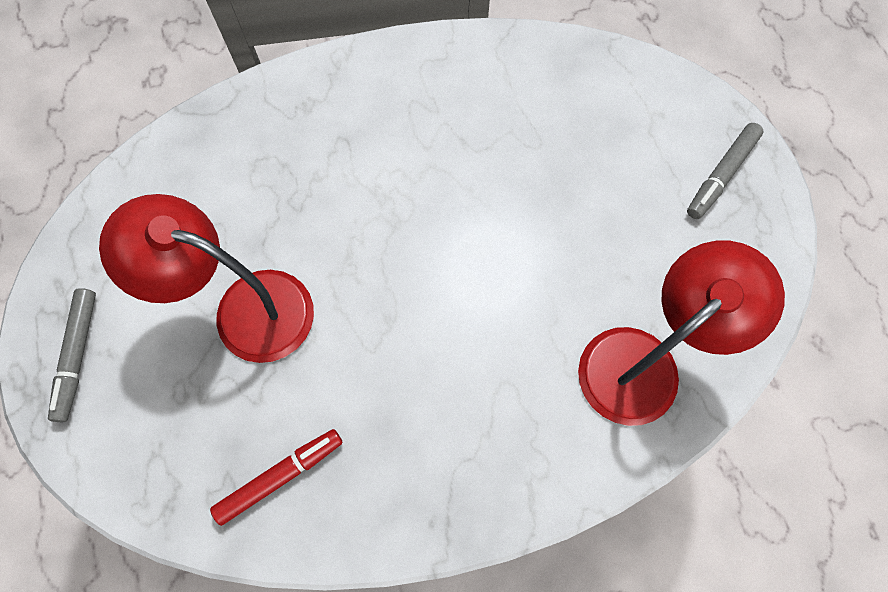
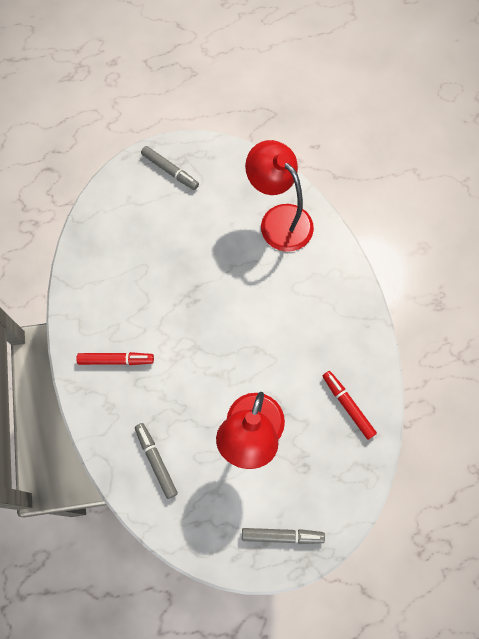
camera: 90 degrees left, 0 degrees up
none -> red marker [76,352,154,365]
none -> grey marker [135,423,178,499]

